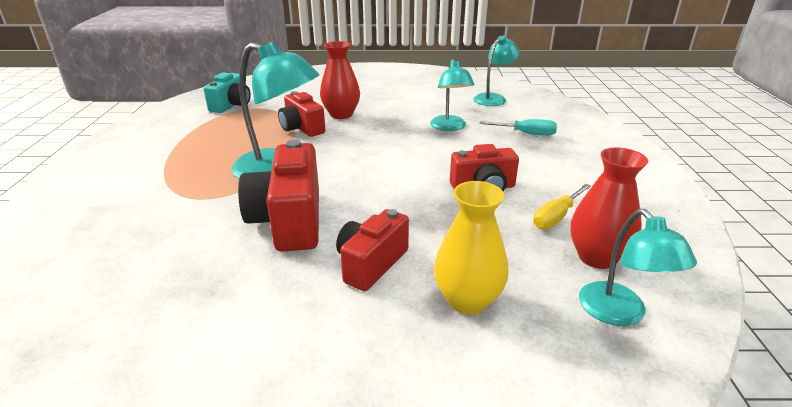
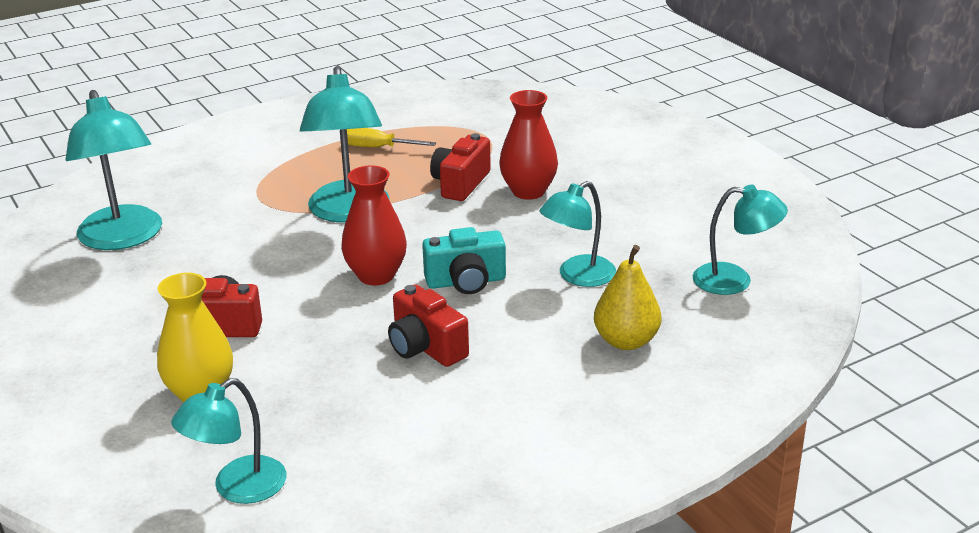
camera: 60 degrees right, 0 degrees up
turquoise camera [203,72,251,113] -> turquoise camera moved to [422,227,506,294]
red camera [238,140,319,252] -> none
turquoise screwdriver [480,119,557,136] -> yellow pear [594,245,661,350]
yellow screwdriver [533,184,591,229] -> yellow screwdriver moved to [347,128,436,147]
red vase [570,147,648,269] -> red vase moved to [341,165,407,286]
none -> turquoise lamp [66,90,162,250]

